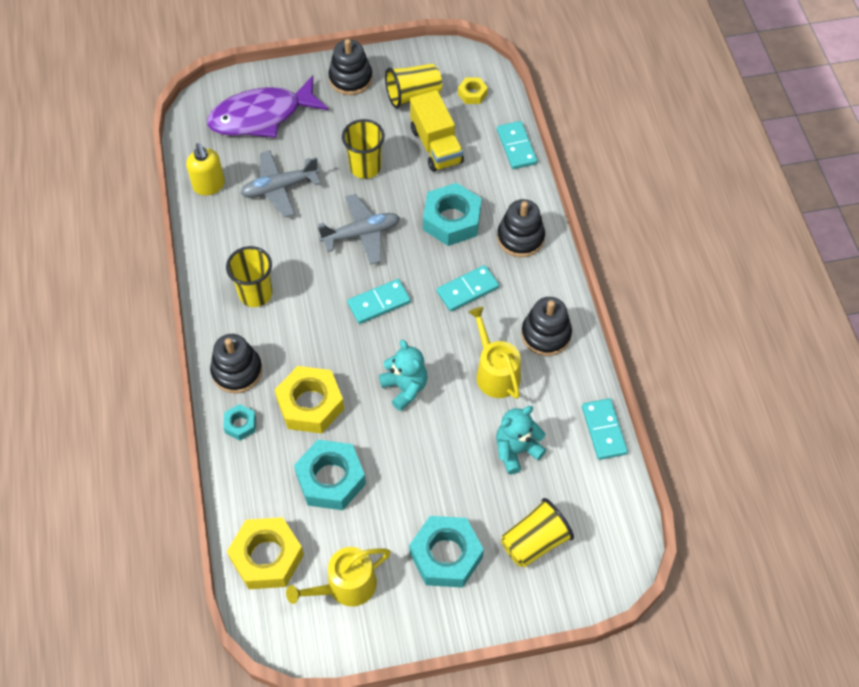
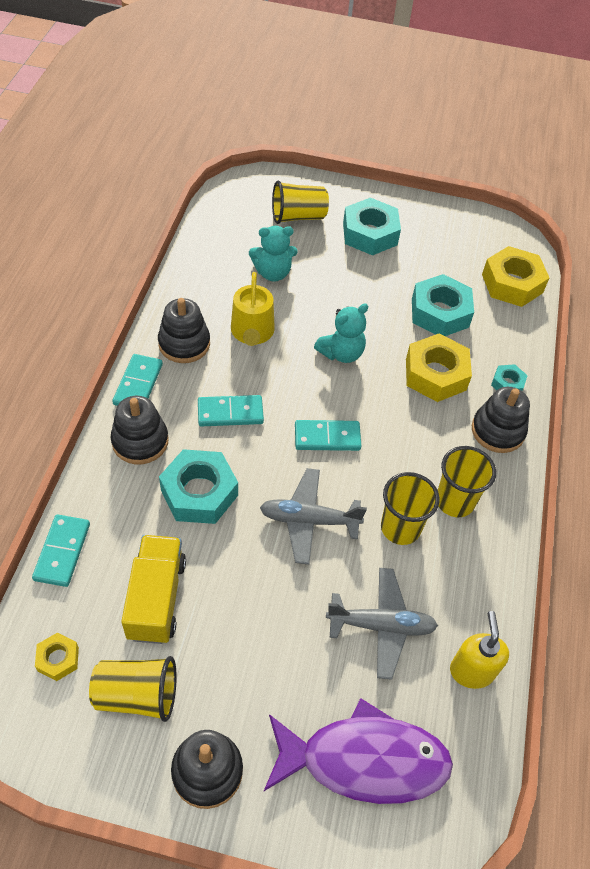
camera: 160 degrees left, 5 degrees down
yellow watering can [286,547,391,606] -> none
yellow cup [342,119,385,179] -> yellow cup moved to [381,472,440,545]
turquoise teddy bear [379,340,428,411] -> turquoise teddy bear turned 120 degrees counterclockwise [314,303,368,363]
turquoise domino [582,398,628,460] -> turquoise domino moved to [112,354,163,406]

